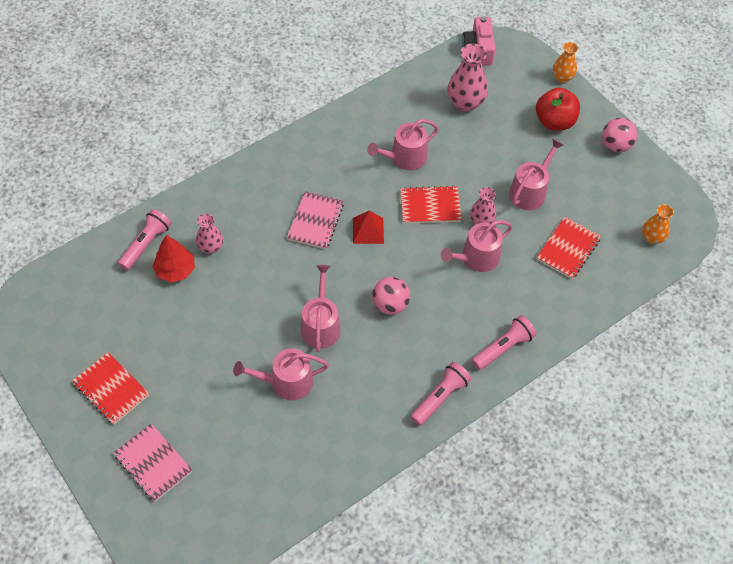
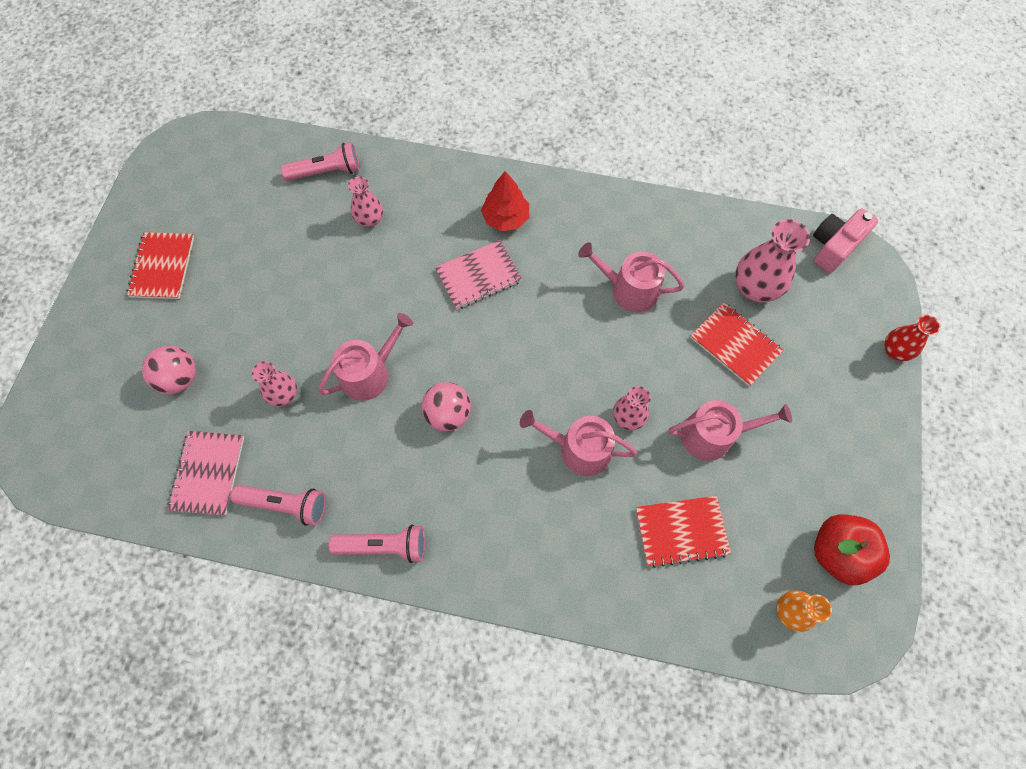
camera: 50 degrees right, 10 degrees up
pink notebook [113,423,192,502] -> pink notebook moved to [167,431,244,516]
red tree [152,235,195,282] -> red tree moved to [481,171,529,231]
pink watering can [233,349,329,400] -> pink vase [252,361,297,406]
red pyramid [353,211,384,244] -> none
red notebook [400,186,462,223] -> red notebook moved to [690,302,783,386]
pink flashlight [471,315,536,370] -> pink flashlight moved to [231,485,326,526]
red apple [536,88,580,130] -> red apple moved to [814,514,890,585]
orange vase [553,42,578,83] -> red vase [885,315,940,361]
pink ball [602,118,637,152] -> pink ball moved to [142,346,196,394]

